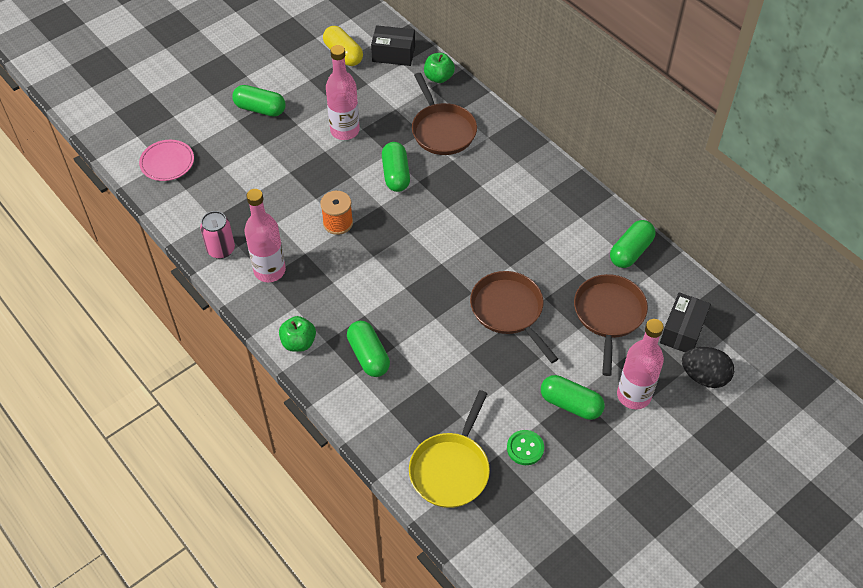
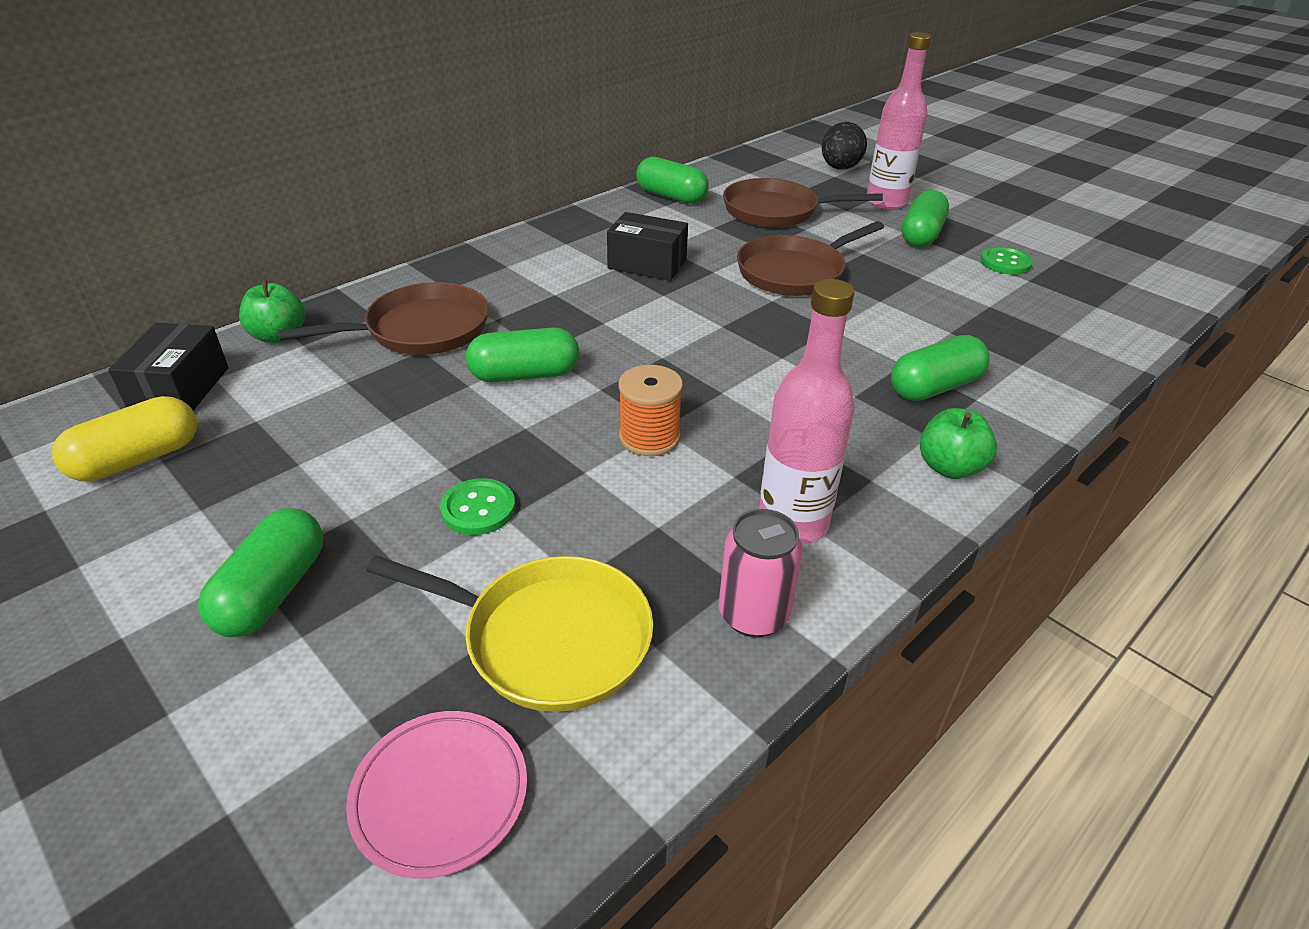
camera: 95 degrees left, 15 degrees down
pink bottle [326,45,360,140] -> none
yellow pan [409,390,490,508] -> yellow pan moved to [366,555,653,712]
black box [660,292,711,352] -> black box moved to [607,212,688,281]
none -> green button [440,478,515,535]

